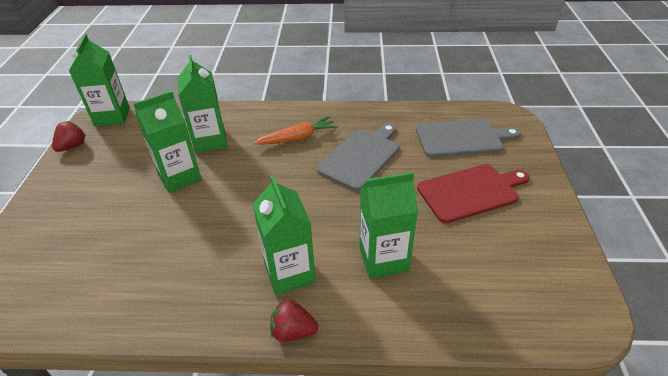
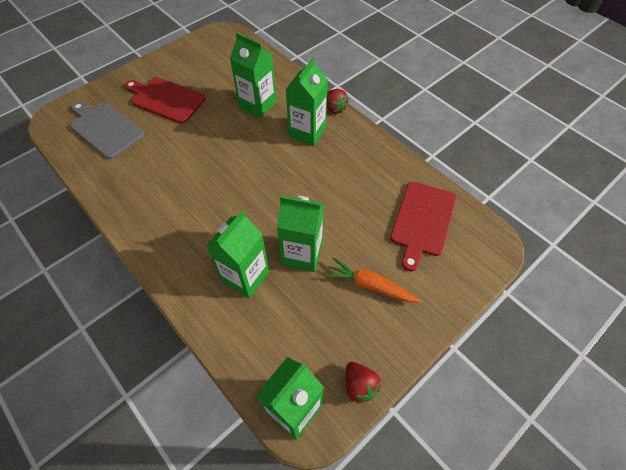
camera: 135 degrees left, 15 degrees up
red strawberry [52,121,86,152] -> red strawberry turned 105 degrees counterclockwise [346,362,381,404]
orange carrot [253,116,338,145] -> orange carrot moved to [325,257,421,302]
grey cutting board [316,123,400,191] -> none
none -> red cutting board [390,182,456,272]

